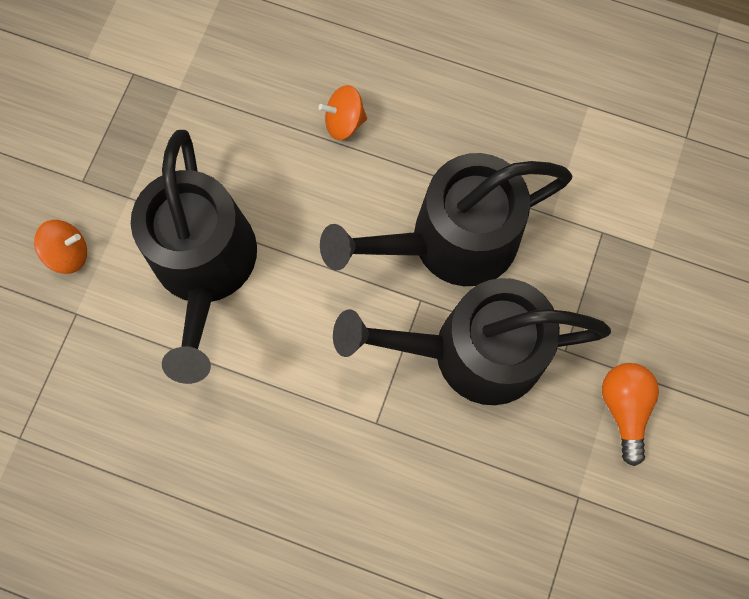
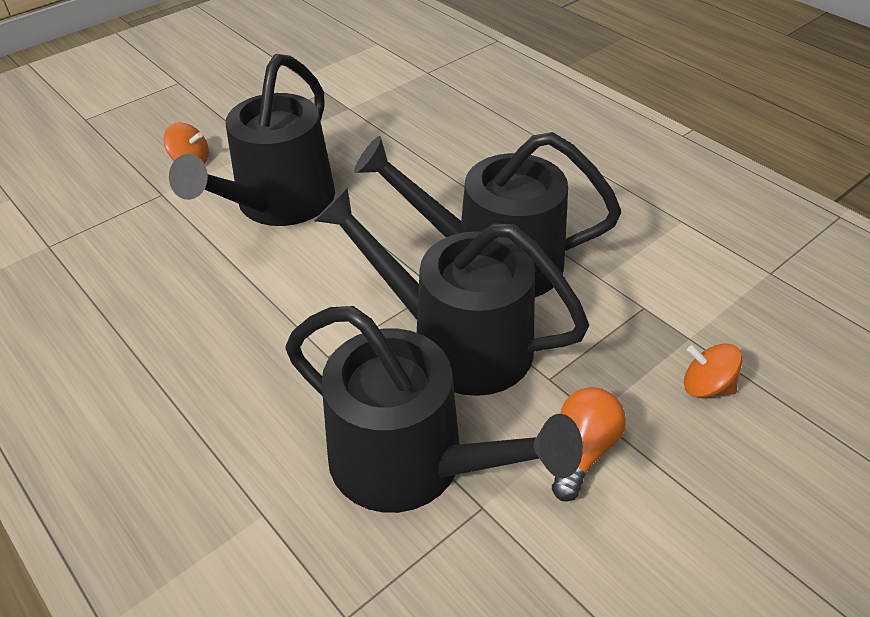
camera: 30 degrees right, 30 degrees down
orange spinning top [319,85,367,140] -> orange spinning top moved to [684,343,742,398]
none -> black watering can [285,306,583,513]

